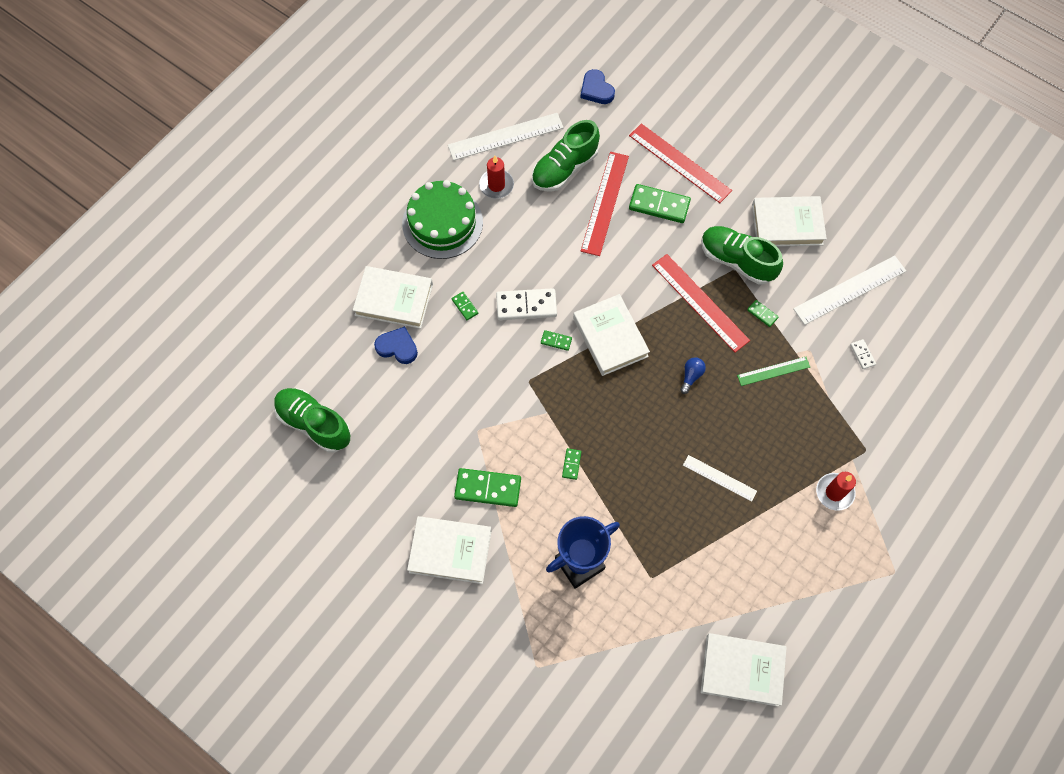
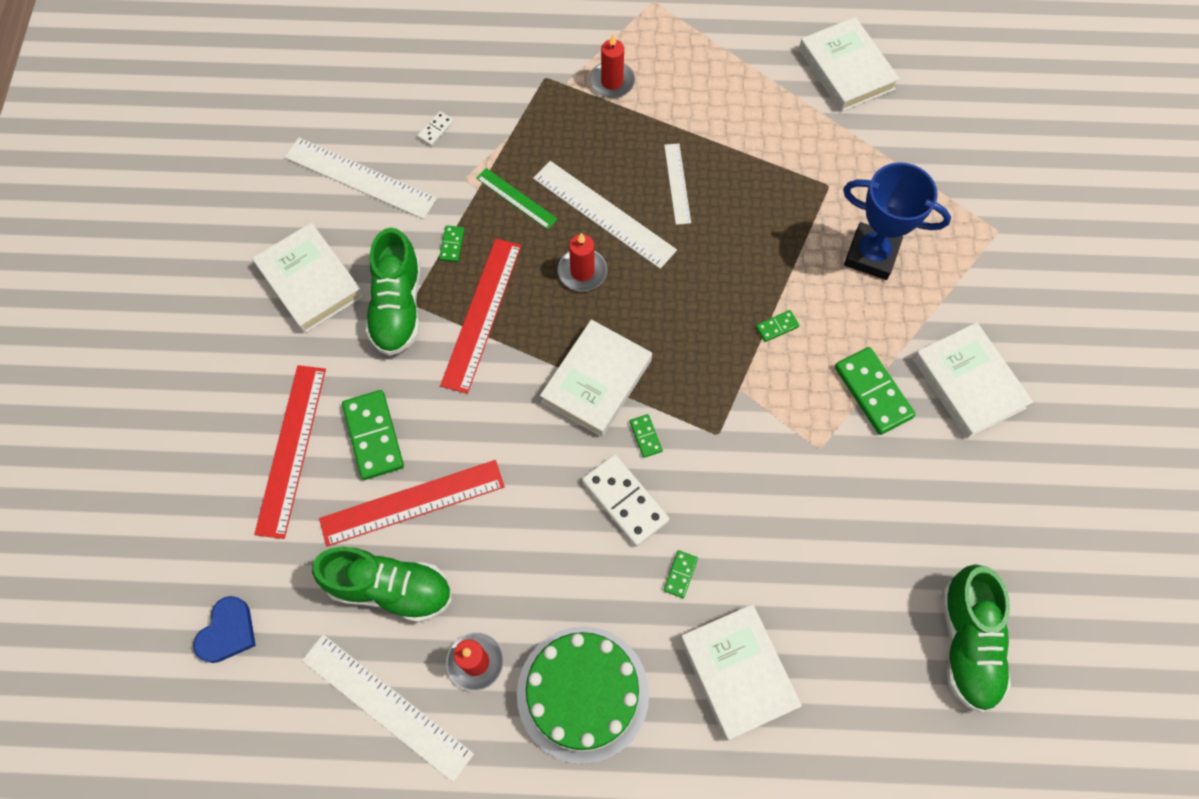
camera: 125 degrees left, 0 degrees up
blue heart [374,326,418,364] -> none
blue light bulb [680,357,706,394] -> red candle [558,233,607,291]
none -> white ruler [533,161,677,269]

